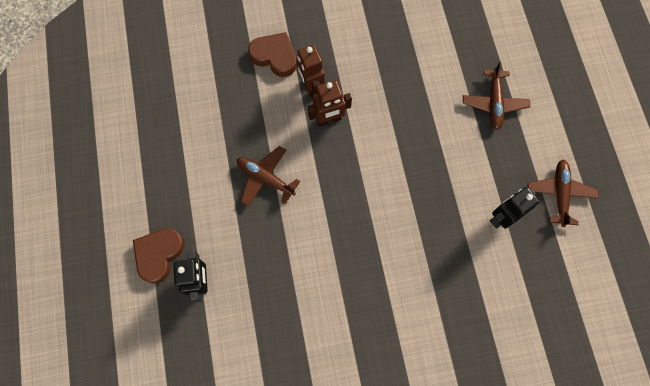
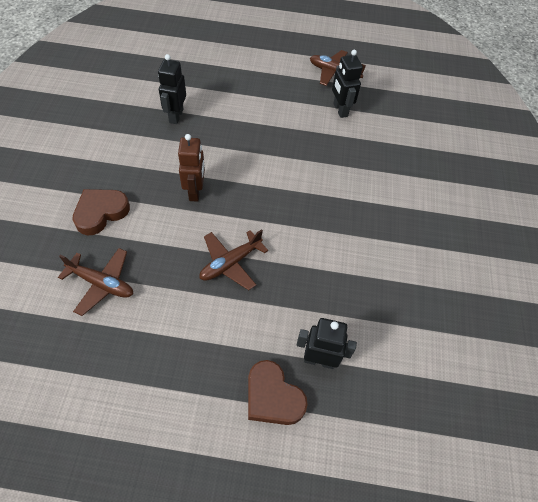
camera: 75 degrees left, 15 degrees down
brown robot [296,45,325,99] -> none
brown plane [463,61,530,130] -> brown plane moved to [58,248,133,316]
none -> black robot [158,54,186,124]

